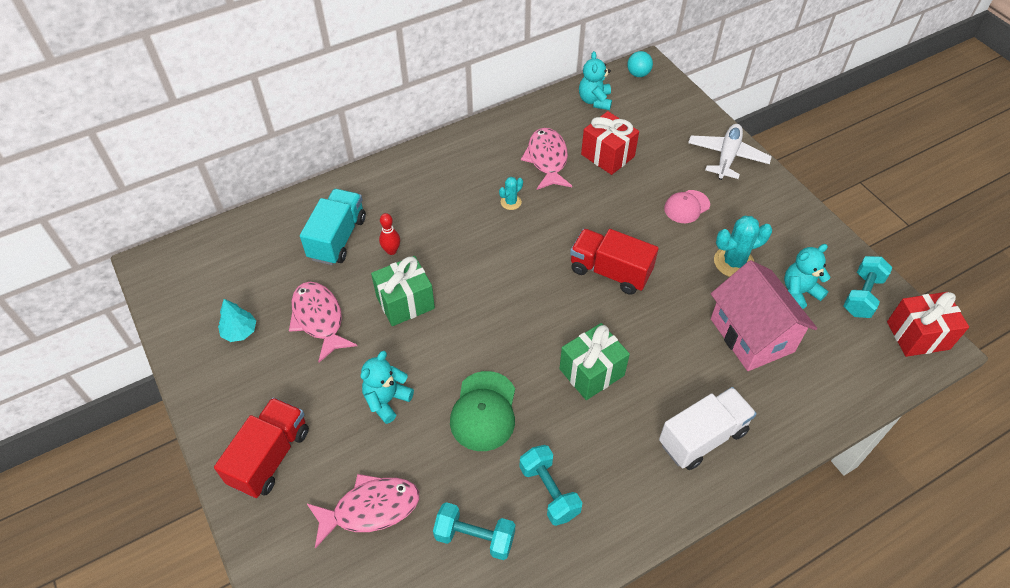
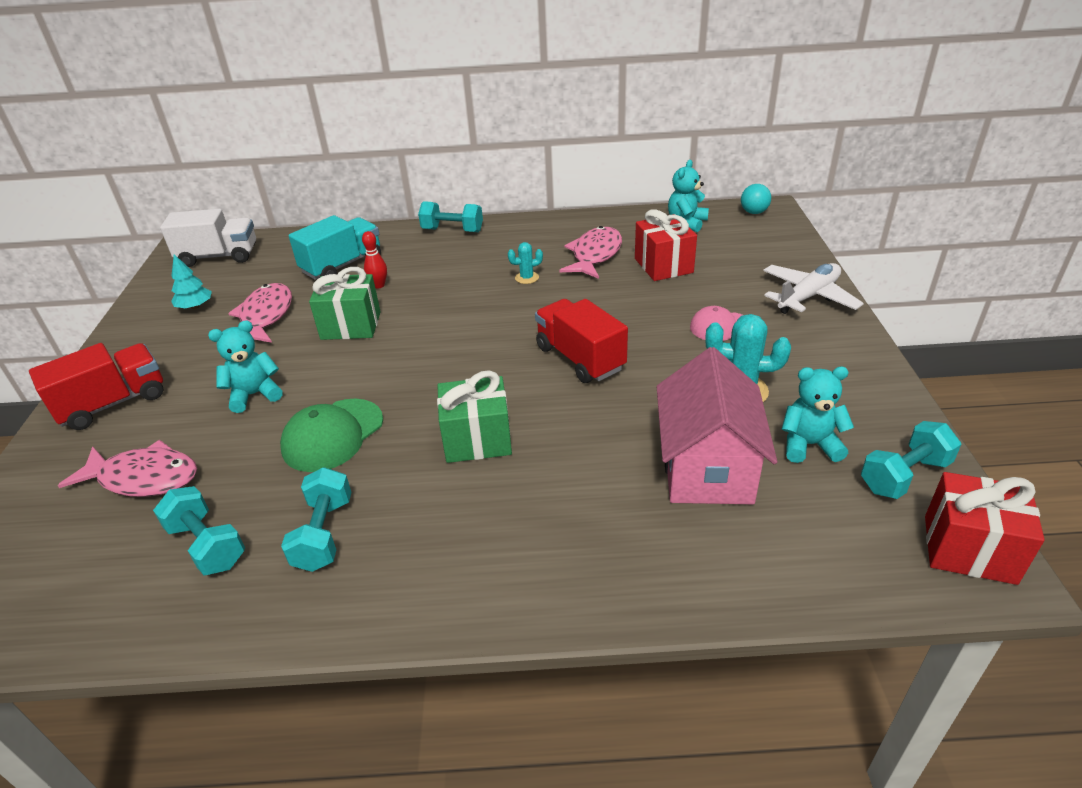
camera: 30 degrees right, 15 degrees down
white truck [659,387,757,470] -> white truck moved to [160,209,256,267]
none -> turquoise dumbbell [418,201,483,232]

